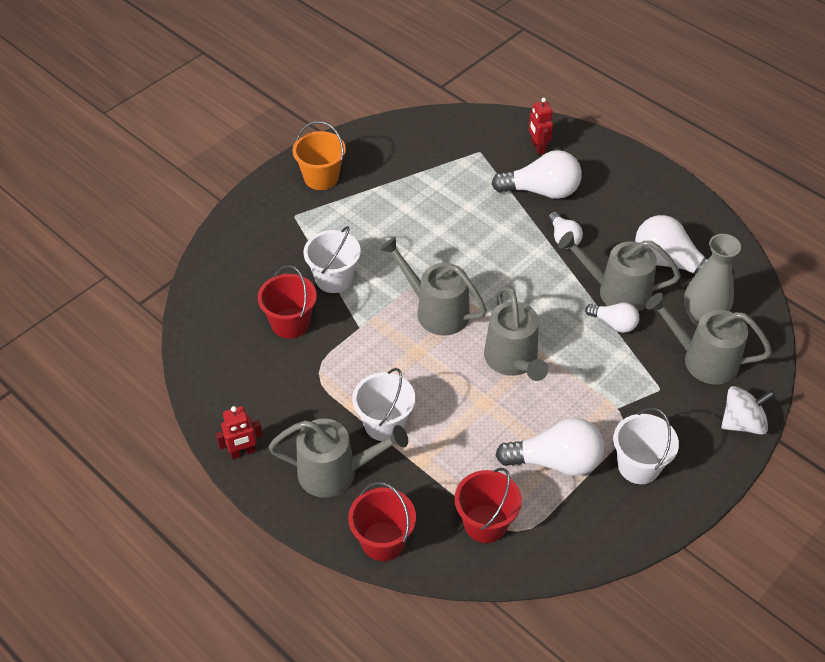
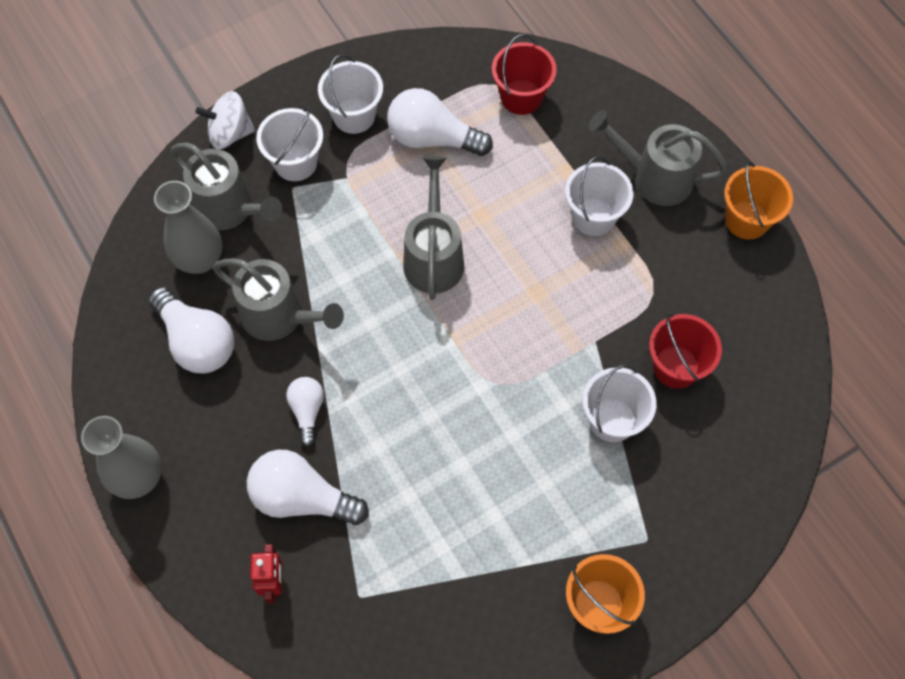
camera: 165 degrees left, 15 degrees up
red robot [216,406,263,459] -> orange bucket [724,161,793,240]
red bucket [348,482,416,561] -> none
grey watering can [380,237,487,336] -> none
white light bulb [585,303,639,333] -> none
none -> grey vase [81,416,162,499]
none -> white bucket [256,107,323,181]

